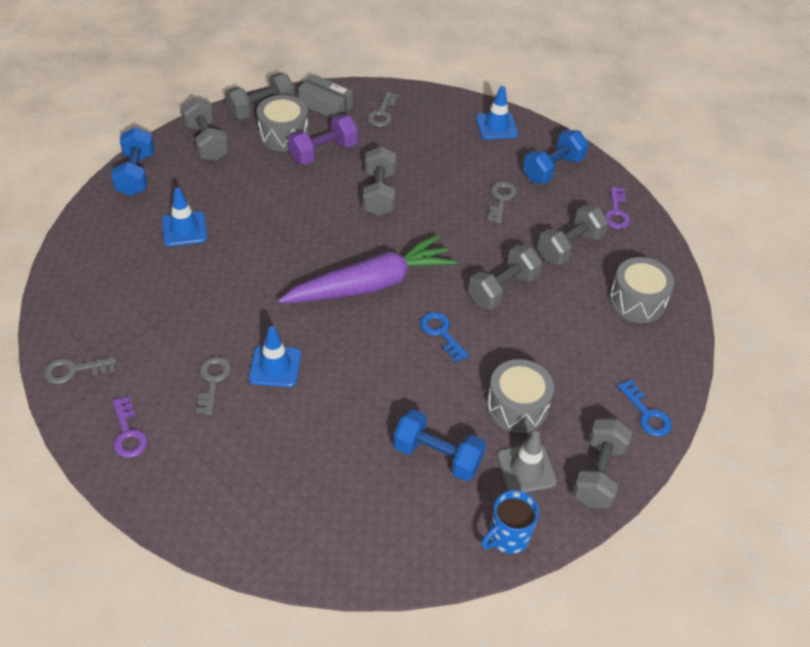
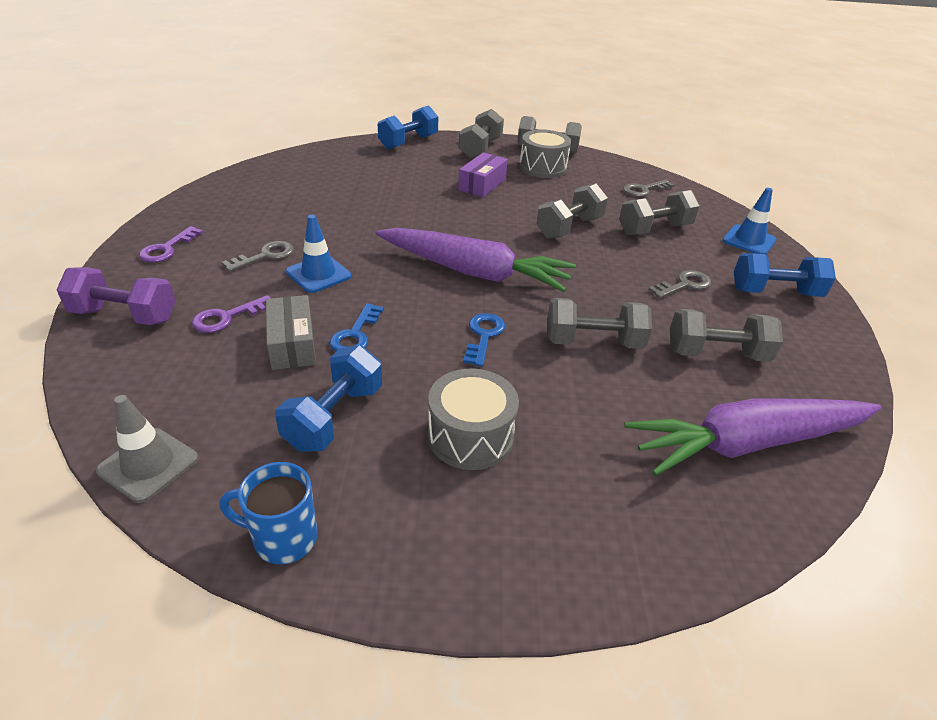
camera: 45 degrees right, 10 degrees down
grey key [43,357,116,384] -> none
blue traffic cone [162,188,207,246] -> none
purple dumbbell [288,114,358,165] -> purple dumbbell moved to [56,267,175,325]
grey box [298,74,353,118] -> grey box moved to [266,295,316,370]
blue dumbbell [393,409,486,481] -> blue dumbbell turned 45 degrees clockwise [275,345,382,452]
grey traffic cone [497,431,557,493] -> grey traffic cone moved to [96,395,198,503]
grey dumbbell [572,418,633,509] -> grey dumbbell moved to [619,190,700,235]
purple key [605,187,631,229] -> purple key moved to [192,295,271,333]
grey drum [609,257,674,323] -> purple carrot [624,398,881,476]
blue key [618,379,672,436] -> blue key moved to [330,303,384,352]
none -> purple box [458,152,508,197]

